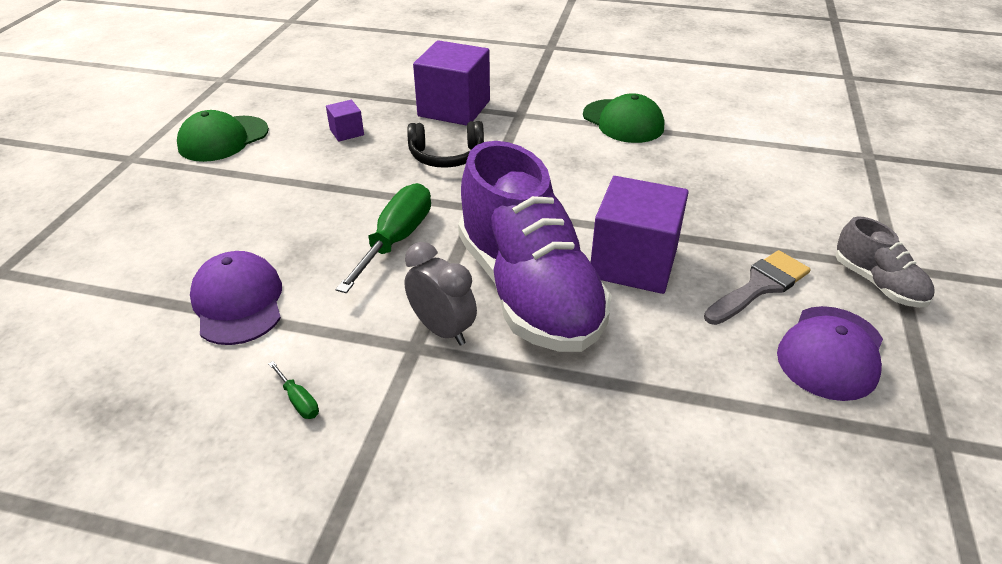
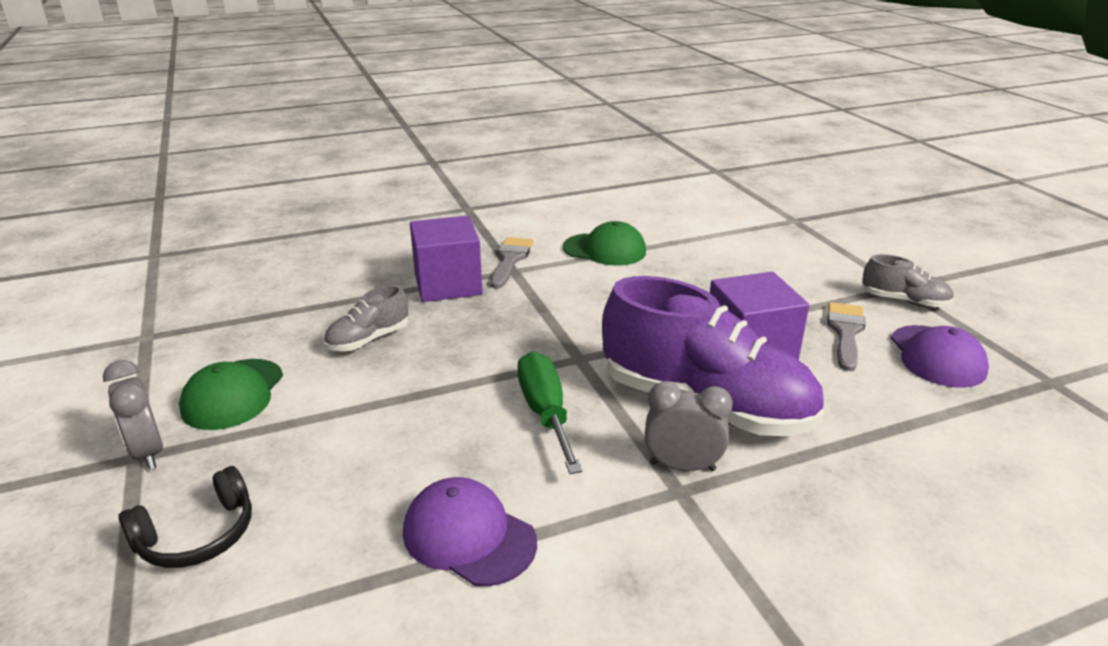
camera: 35 degrees left, 10 degrees down
green screwdriver [268,361,319,419] -> none
purple cube [326,100,364,142] -> grey shoe [324,285,408,351]
black headphones [407,121,484,168] -> black headphones moved to [118,466,252,568]
none -> grey clock [103,360,163,470]
none -> grey brush [491,237,533,289]

